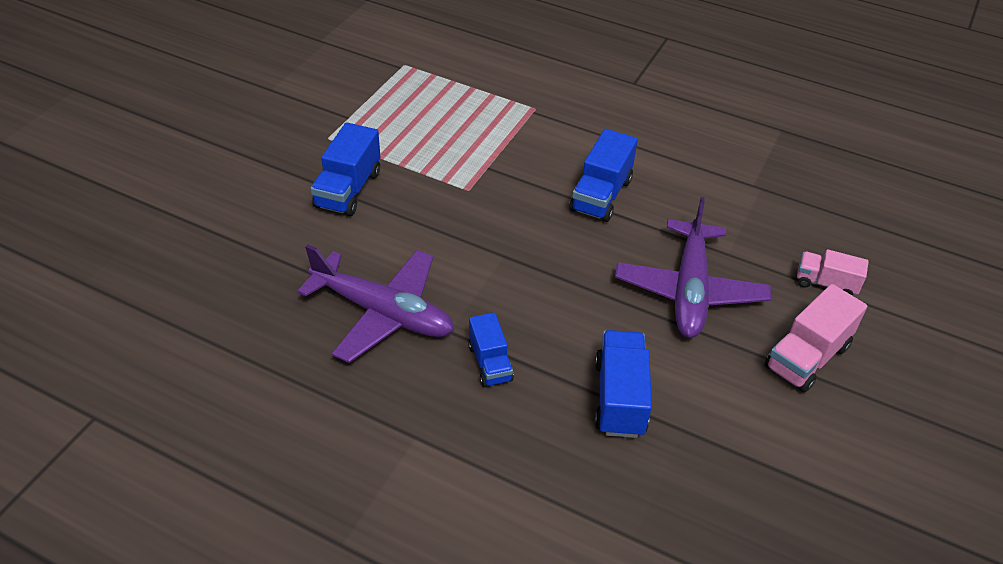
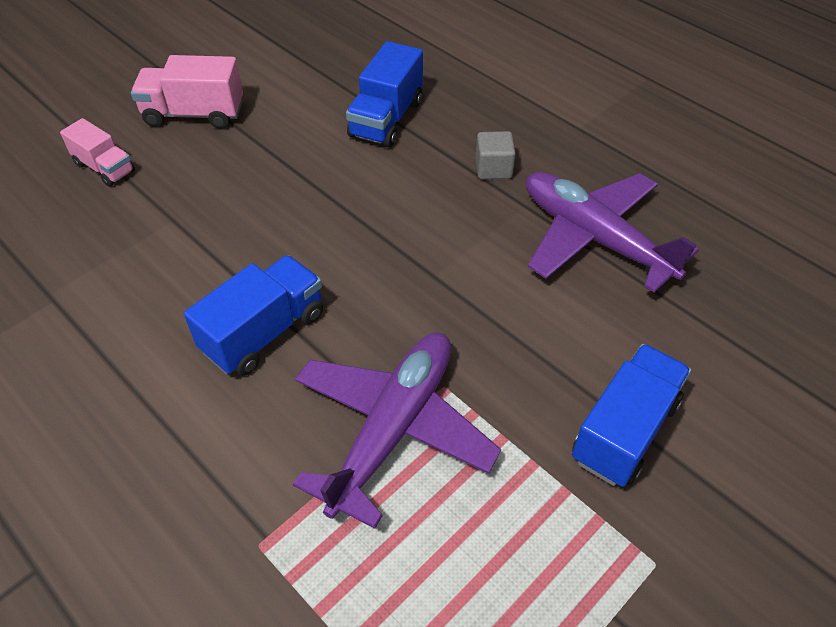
camera: 160 degrees left, 5 degrees up
blue truck [468,312,514,387] -> grey cube [475,131,516,179]
purple plane [615,197,771,338] -> purple plane moved to [293,333,501,529]
pink truck [764,284,867,393] -> pink truck turned 150 degrees counterclockwise [131,55,243,129]

